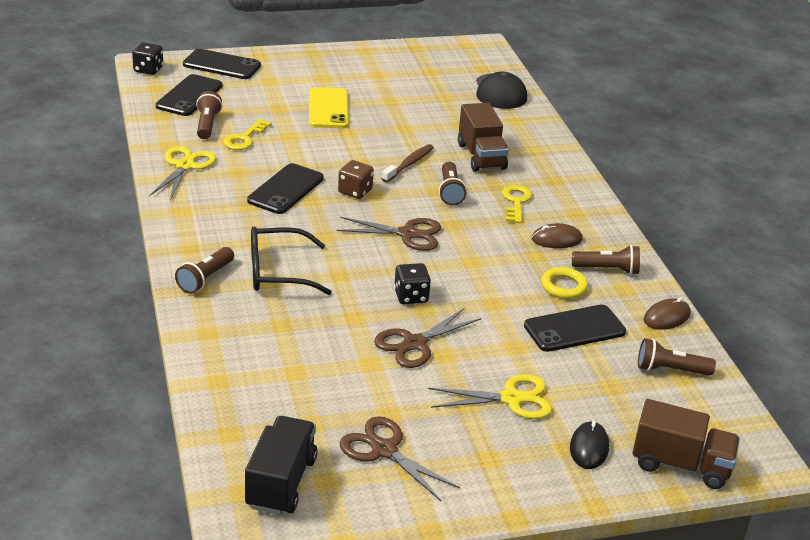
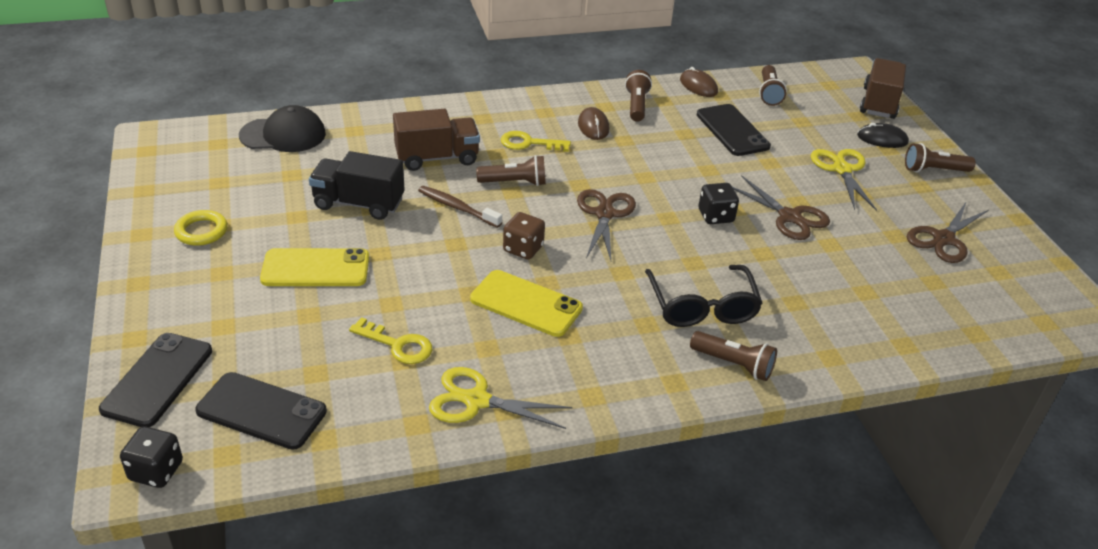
camera: 90 degrees left, 5 degrees up
brown flashlight [196,91,222,139] -> brown flashlight moved to [905,143,976,172]
black truck [245,416,317,515] -> black truck moved to [309,151,405,220]
black phone [247,163,324,214] -> yellow phone [470,270,583,337]
yellow ring [541,267,588,299] -> yellow ring moved to [174,210,228,246]

